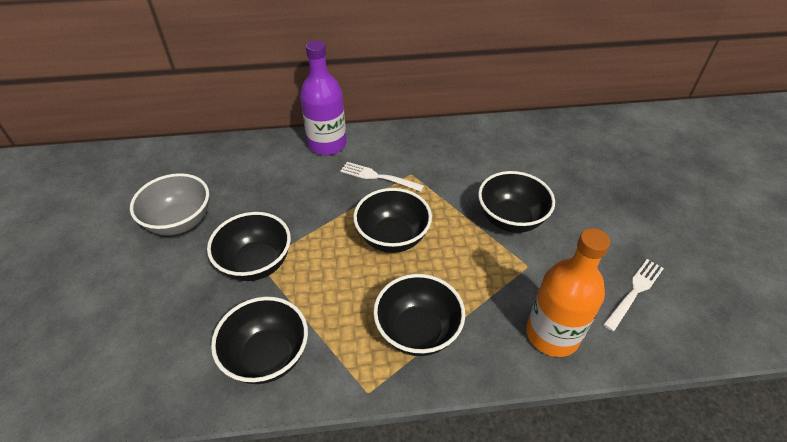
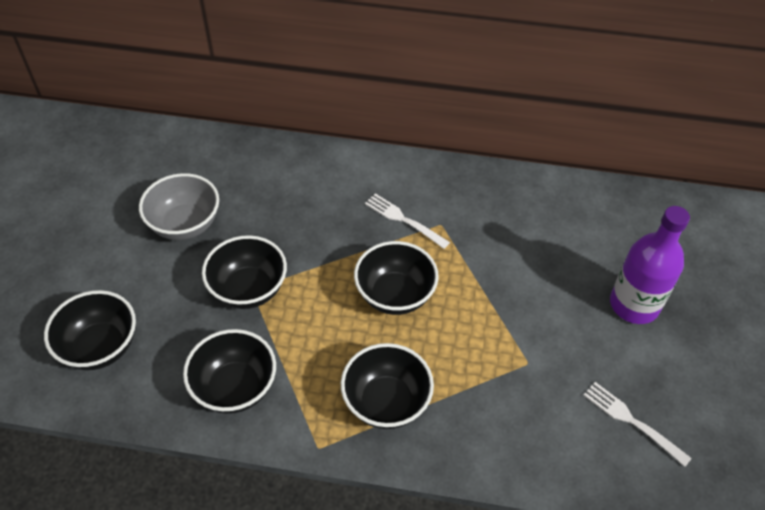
camera: 15 degrees right, 5 degrees up
purple bottle [300,41,347,155] -> purple bottle moved to [610,206,690,324]
black bowl [478,171,555,233] -> black bowl moved to [44,290,136,370]
orange bottle [526,228,610,357] -> none
white fork [603,259,664,332] -> white fork turned 105 degrees counterclockwise [584,382,692,467]

